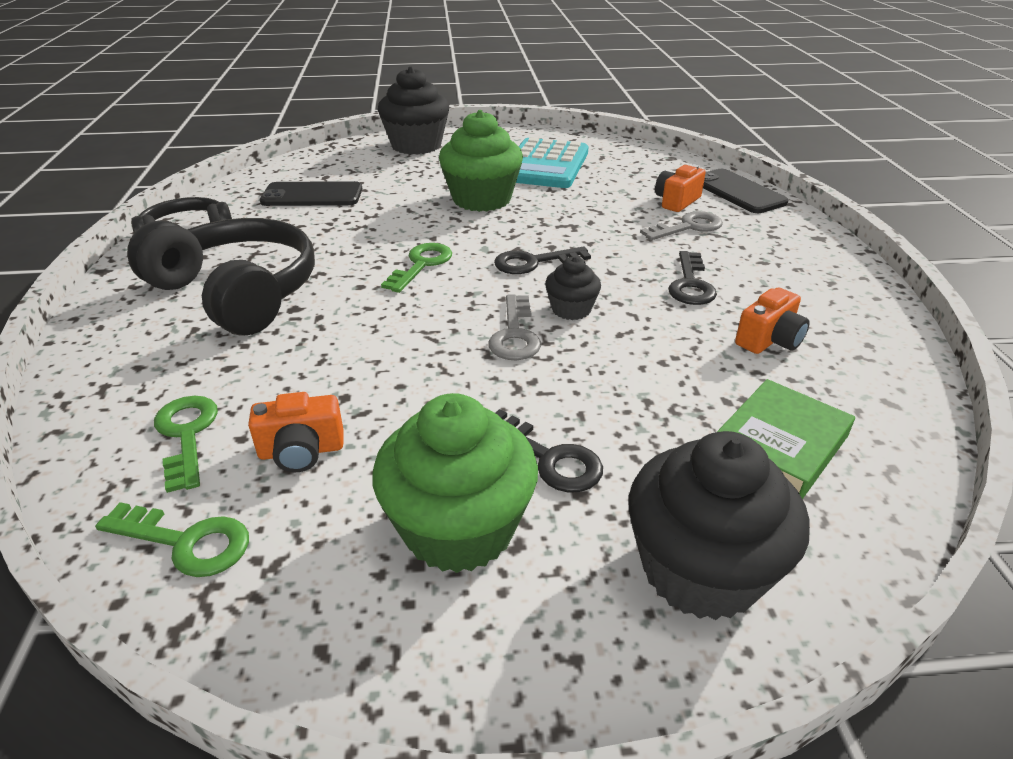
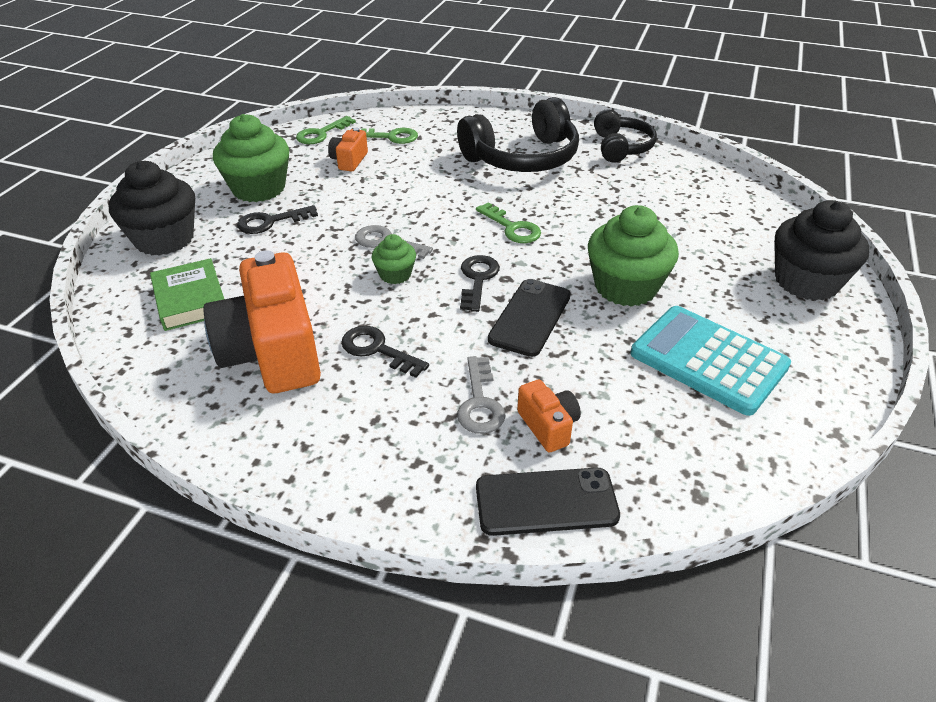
camera: 115 degrees right, 5 degrees up
black phone [260,181,362,206] -> black phone moved to [488,279,571,357]
black cupcake [545,257,601,320] -> green cupcake [372,234,416,284]
orange camera [735,287,810,354] -> orange camera [203,251,321,393], size x2.19

